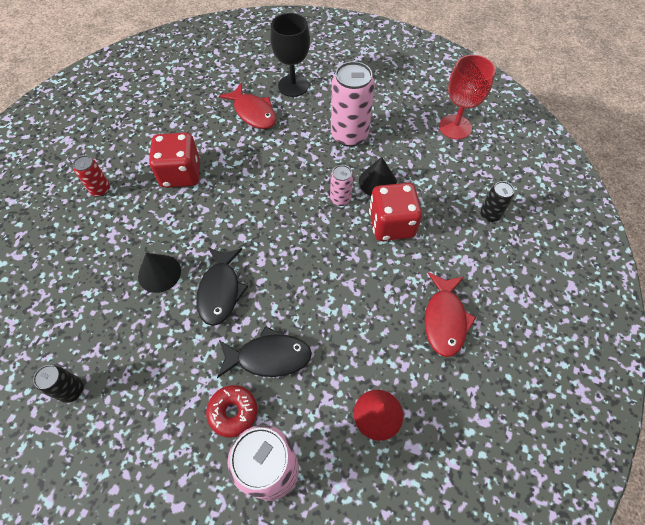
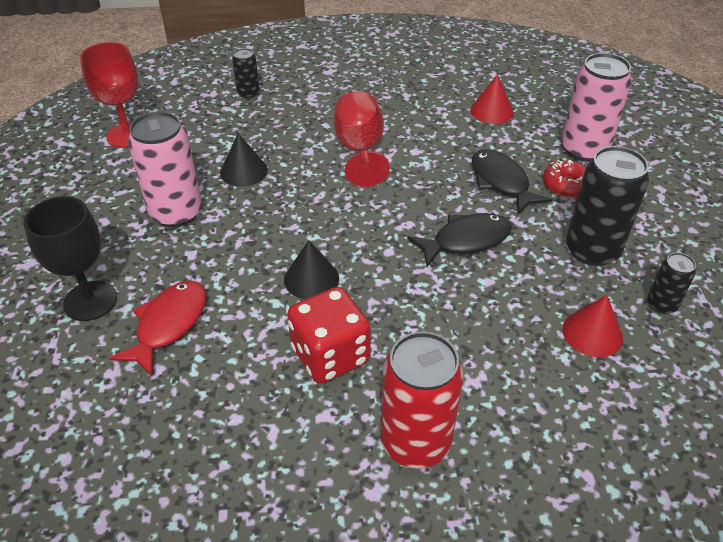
camera: 115 degrees left, 15 degrees down
red can [73,155,110,196] -> red can [380,331,464,469], size x1.94
black cone [138,253,181,293] -> black cone moved to [284,240,339,299]
pink can [330,165,353,206] -> none
red dice [369,183,422,241] -> none
red fish [425,272,476,357] -> none
none -> red goblet [334,91,390,187]
none -> red cone [563,295,623,357]
none -> black can [566,146,649,266]

